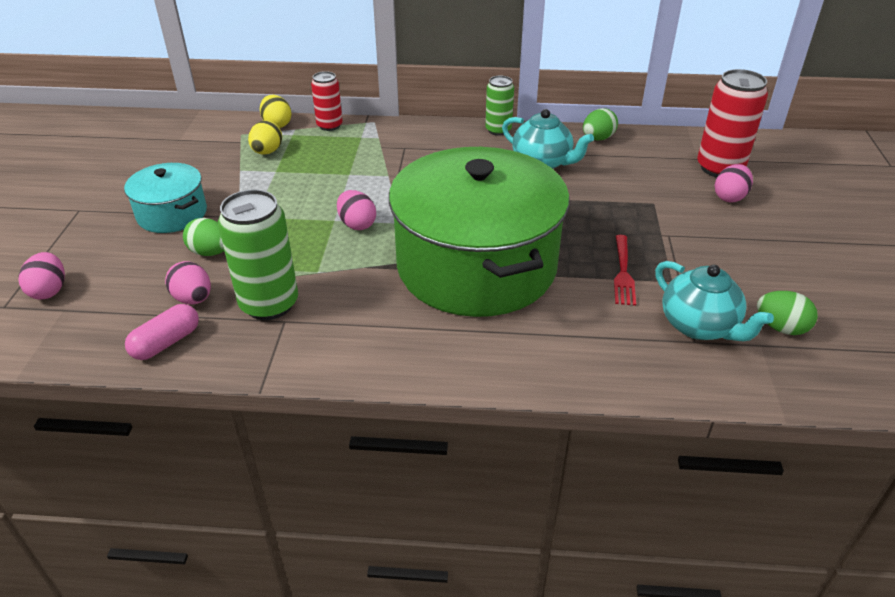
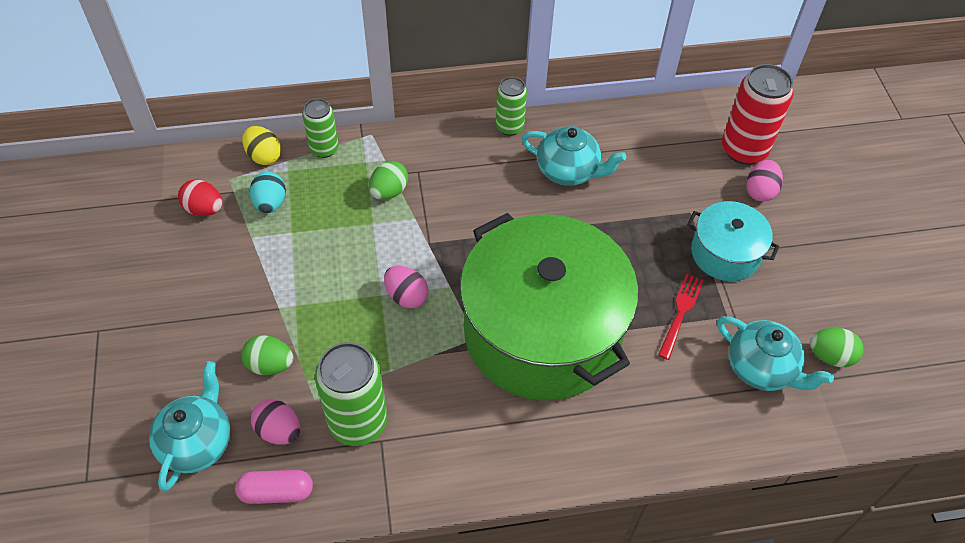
camera: 15 degrees left, 15 degrees up
pink egg [19,252,65,299] -> none
turquoise pot [124,163,207,233] -> turquoise pot moved to [687,201,780,281]
pink capsule [125,304,199,360] -> pink capsule turned 60 degrees clockwise [235,470,313,504]
yellow egg [248,120,282,154] -> turquoise egg [250,172,286,213]
red can [311,71,343,131] -> green can [302,98,339,158]
green egg [583,108,618,141] -> green egg moved to [369,161,408,200]
red fork [614,235,636,306] -> red fork turned 150 degrees counterclockwise [658,274,704,360]
none -> turquoise teapot [149,361,231,491]
none -> red egg [178,179,223,216]

